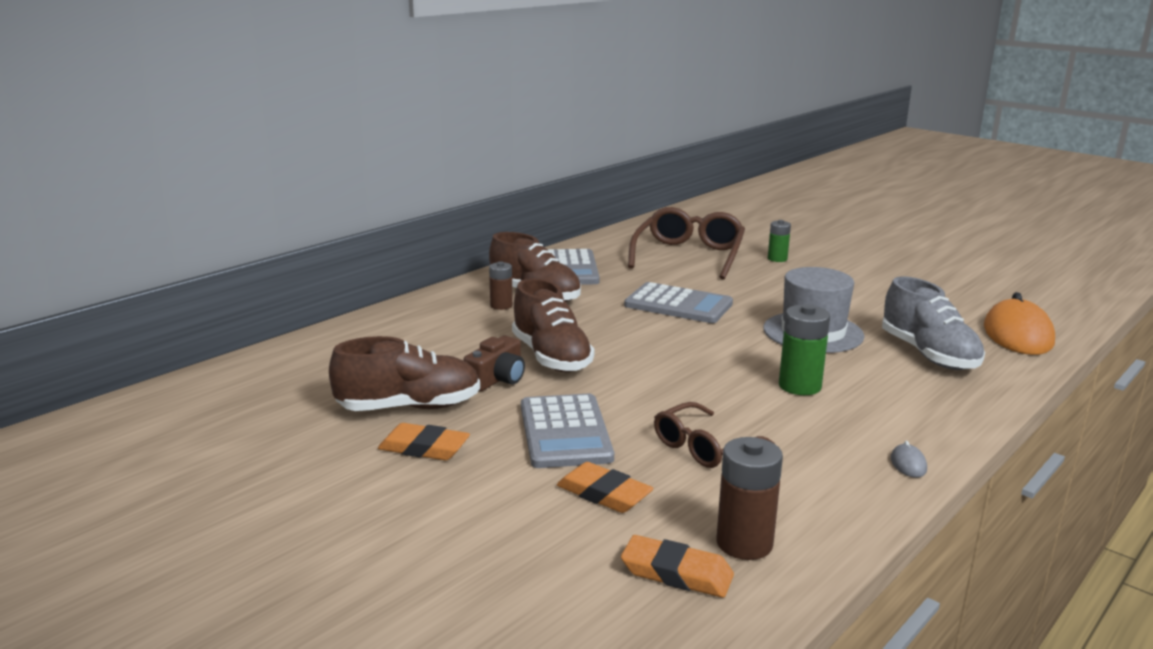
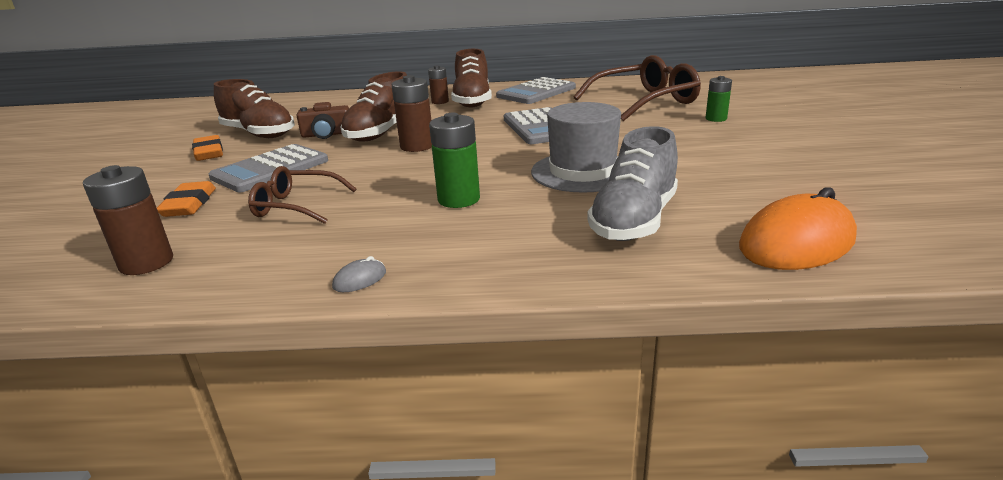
camera: 50 degrees right, 5 degrees up
orange eraser [621,535,734,598] -> none
none -> brown battery [392,75,432,152]

